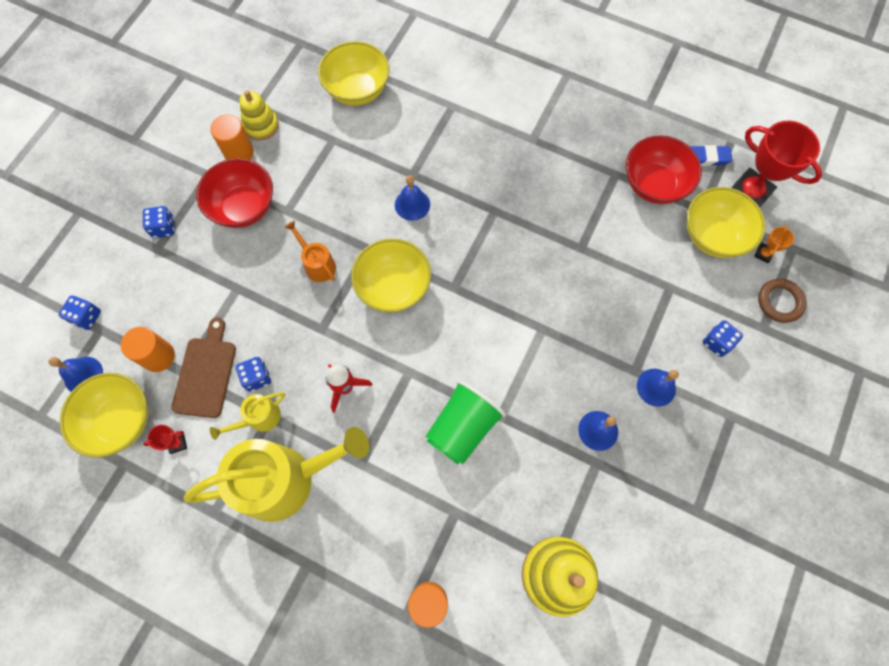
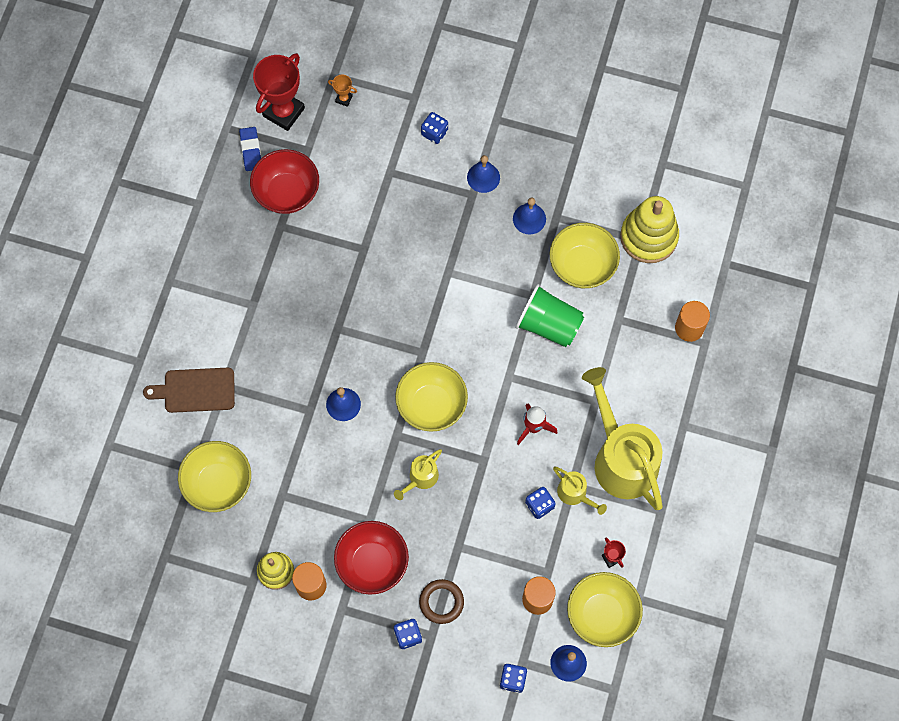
camera: 100 degrees left, 0 degrees up
brown cutting board [171,317,236,418] -> brown cutting board moved to [143,368,235,413]
orange watering can [285,221,336,282] -> yellow watering can [394,449,442,500]
yellow bowl [687,187,765,258] -> yellow bowl moved to [550,223,620,288]
brown ring [758,279,807,323] -> brown ring moved to [419,579,464,624]

